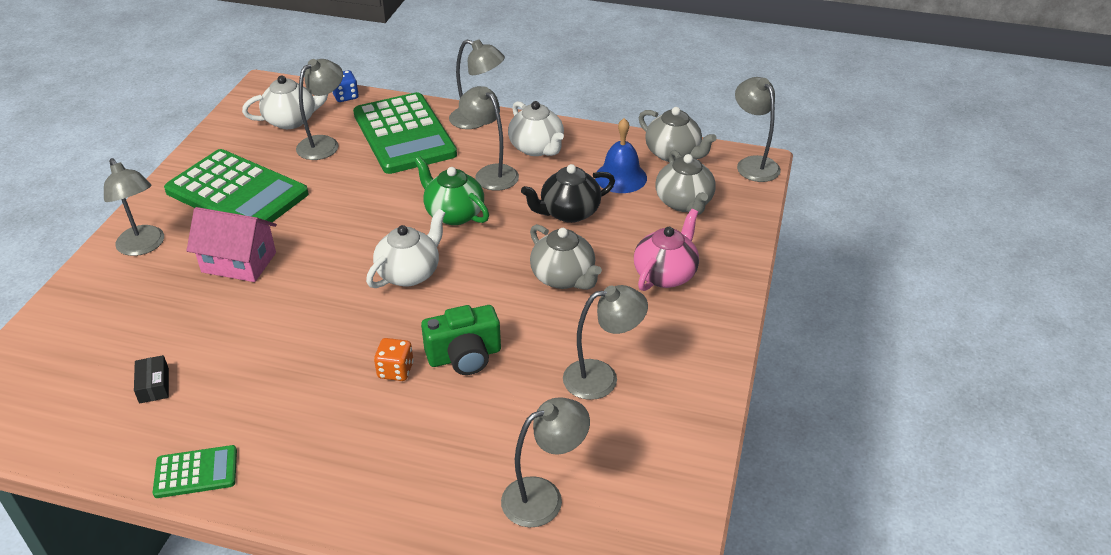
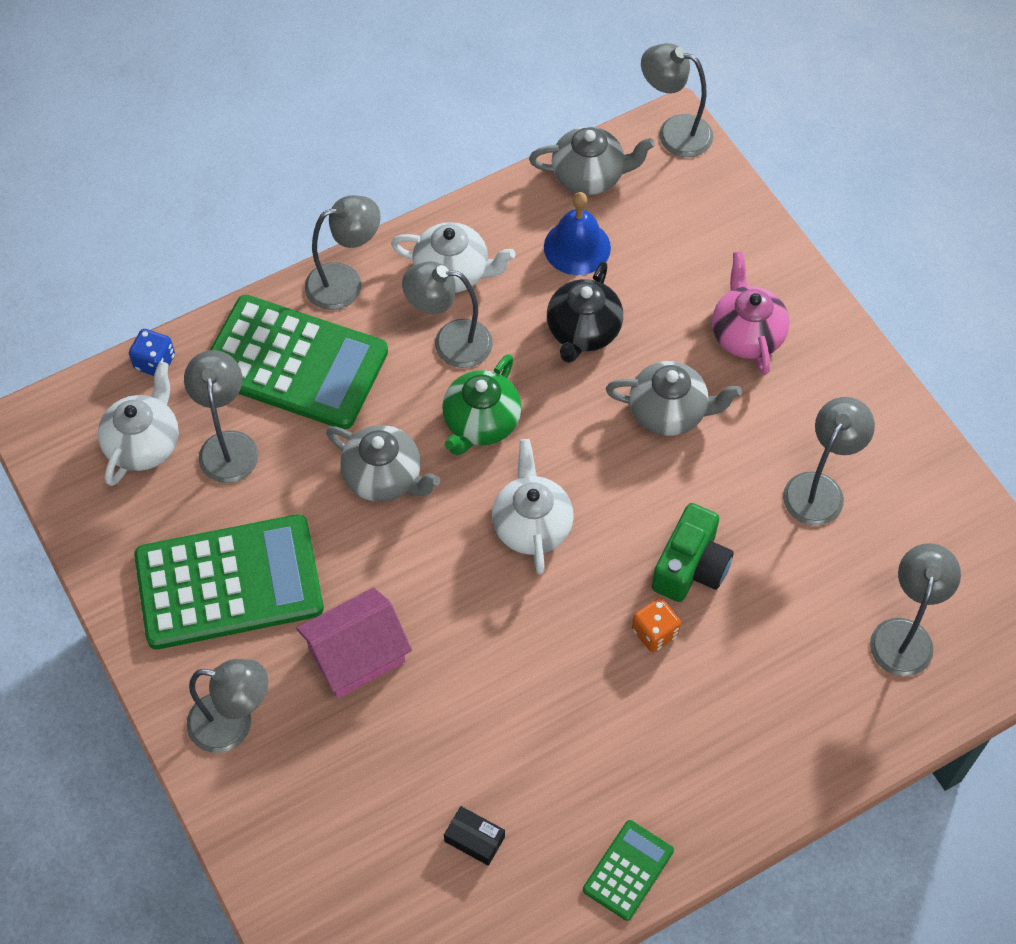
camera: 45 degrees left, 20 degrees up
green teapot [414,156,489,225] -> green teapot turned 60 degrees counterclockwise [442,354,522,455]
grey teapot [655,150,716,215] -> grey teapot moved to [326,425,440,502]

